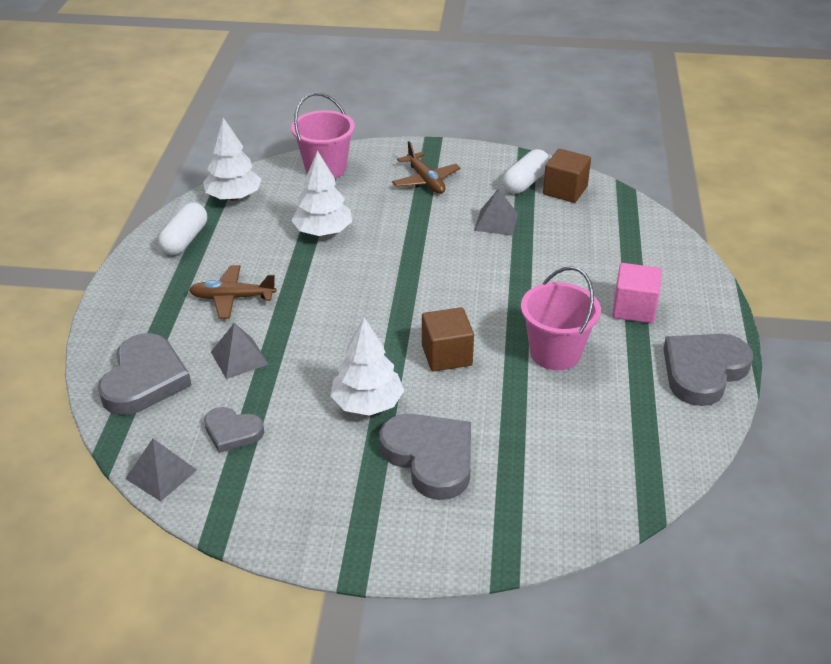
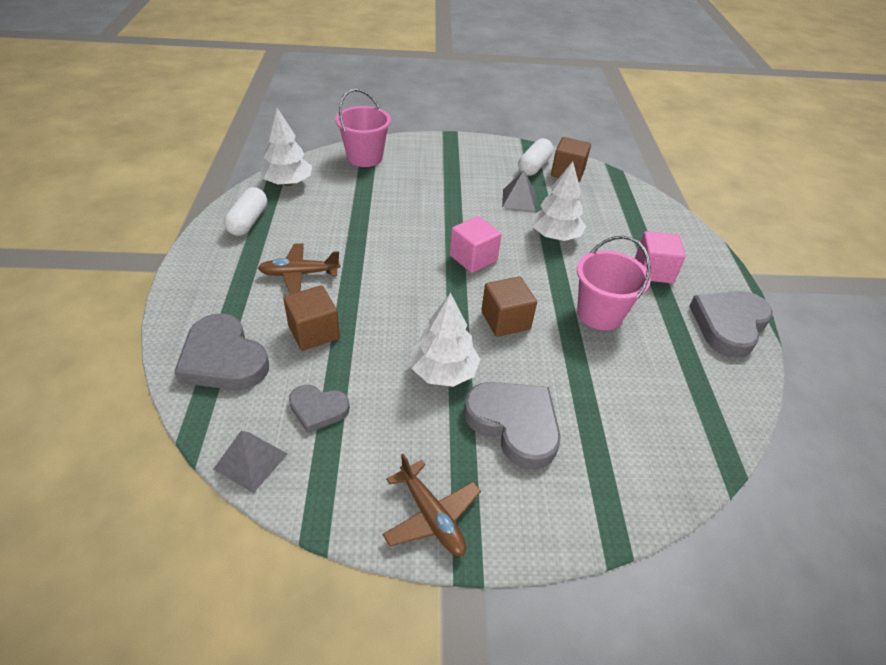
camera: 10 degrees left, 5 degrees up
grey heart [98,333,191,415] -> grey heart turned 135 degrees clockwise [174,313,269,390]
grey pyramid [211,323,269,379] -> brown cube [283,285,340,351]
white tree [291,150,352,236] -> white tree moved to [532,161,586,241]
brown plane [392,141,461,194] -> brown plane moved to [382,453,481,556]
none -> pink cube [450,216,502,273]

